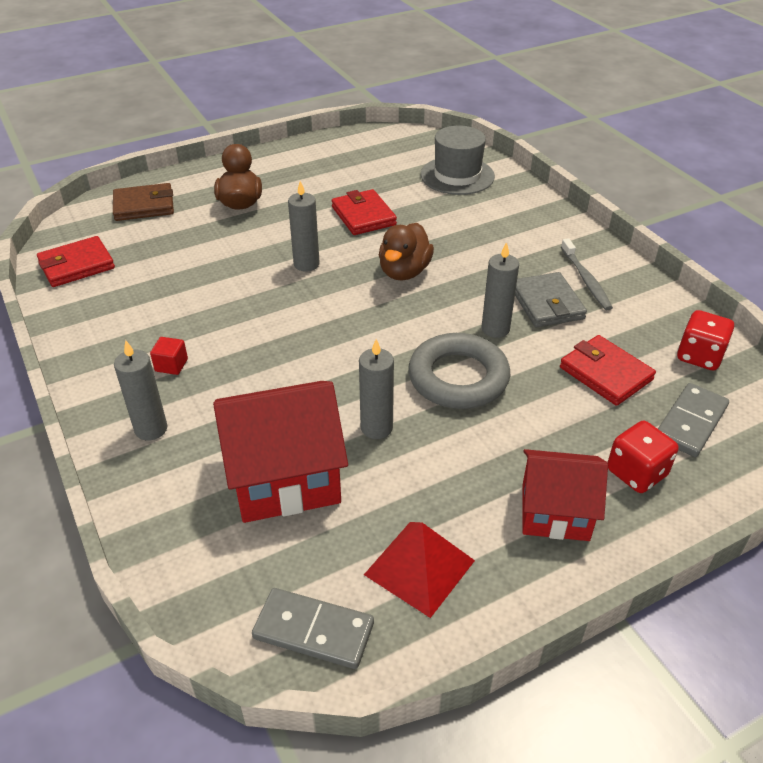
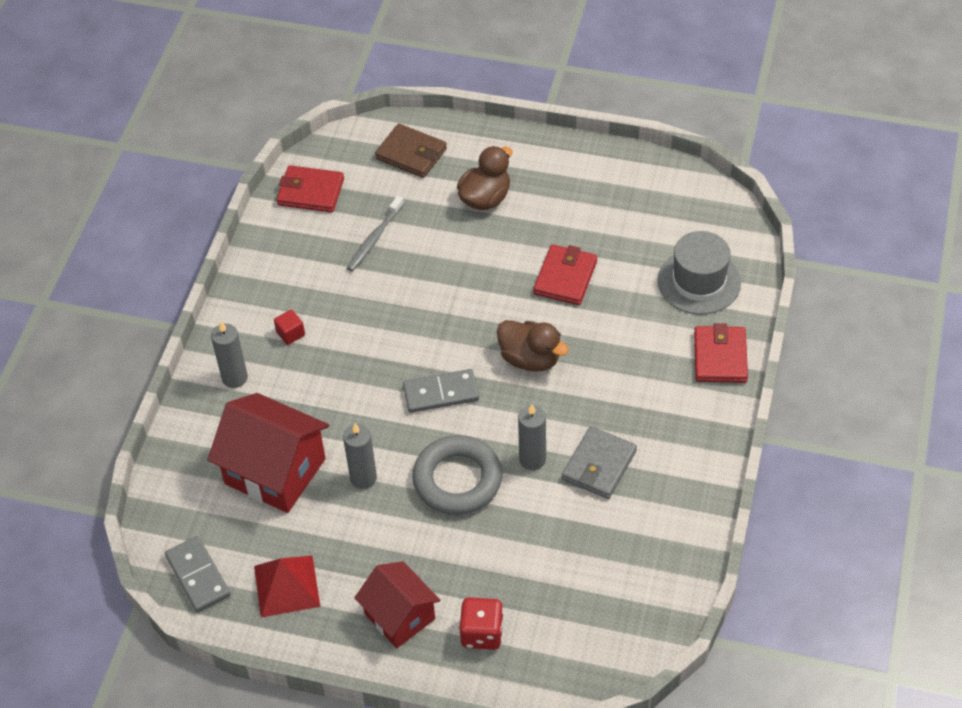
camera: 45 degrees right, 10 degrees up
grey candle [288,181,320,272] -> none
brown duck [379,223,434,280] -> brown duck turned 120 degrees counterclockwise [497,320,569,372]
red wallet [560,335,656,406] -> red wallet moved to [694,323,748,383]
grey toothbrush [561,238,613,310] -> grey toothbrush moved to [347,196,404,272]
grey domino [658,383,729,457] -> grey domino moved to [403,369,479,413]
red dice [677,310,734,371] -> none

